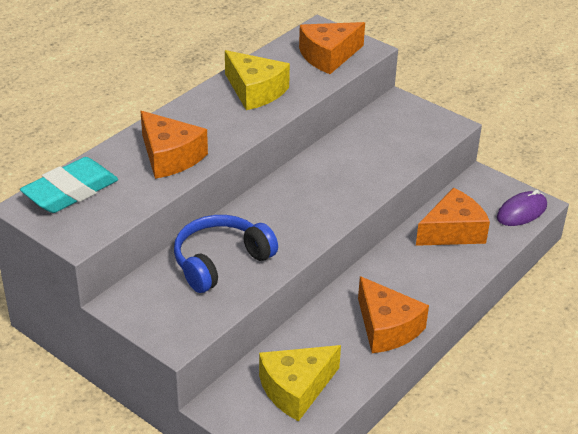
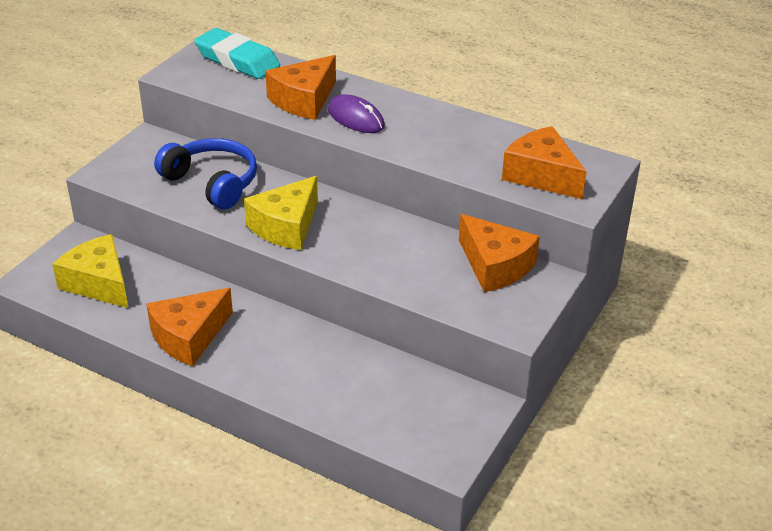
camera: 80 degrees right, 0 degrees up
yellow cheese [225,50,290,110] -> yellow cheese moved to [244,176,318,250]
orange cheese [416,188,490,246] -> orange cheese moved to [459,214,540,292]
purple mouse [497,190,547,226] -> purple mouse moved to [328,94,385,133]

